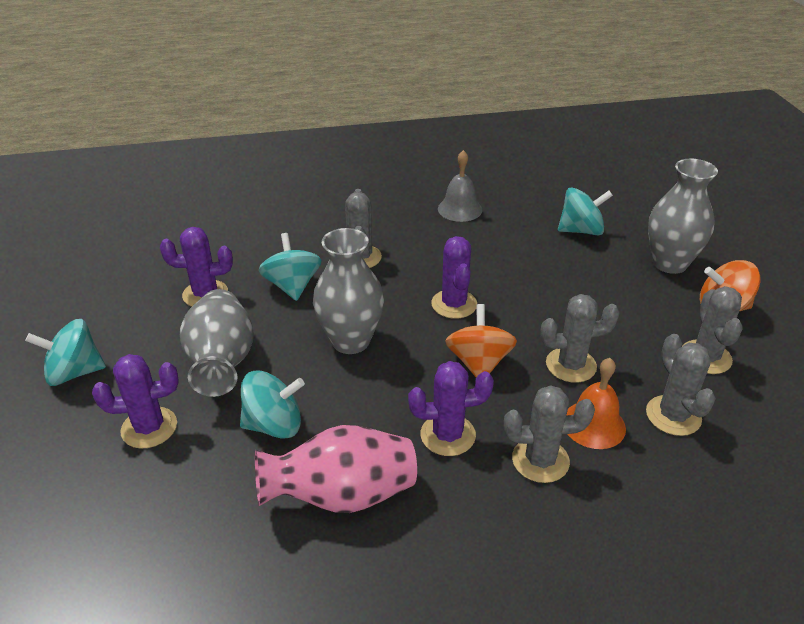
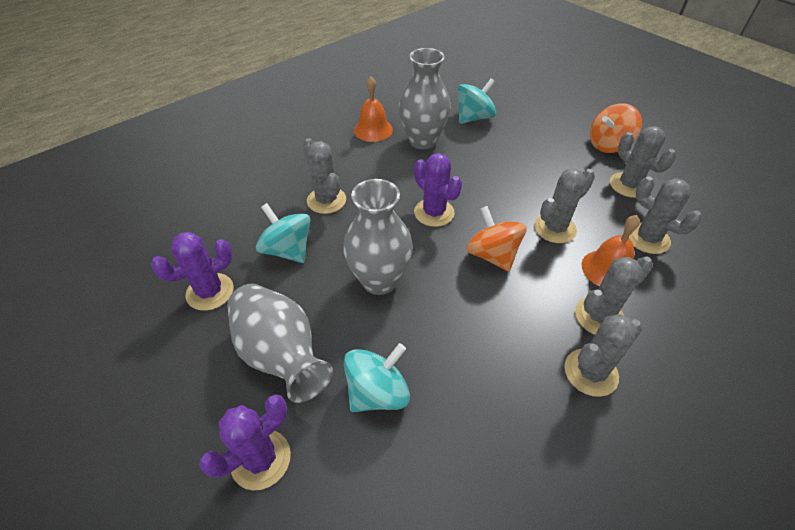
camera: 30 degrees left, 10 degrees up
turquoise spinning top [25,319,106,386] -> none
pink vase [255,425,417,513] -> none
purple cactus [408,361,494,456] -> none
grey bell [438,150,482,222] -> orange bell [354,76,393,142]
grey vase [648,159,718,274] -> grey vase moved to [399,48,451,149]
none -> grey cactus [564,314,642,397]

